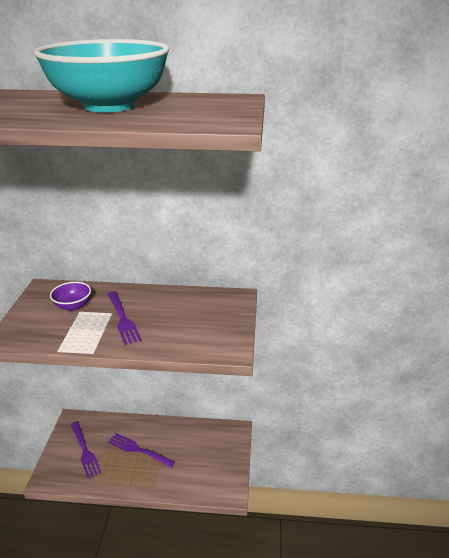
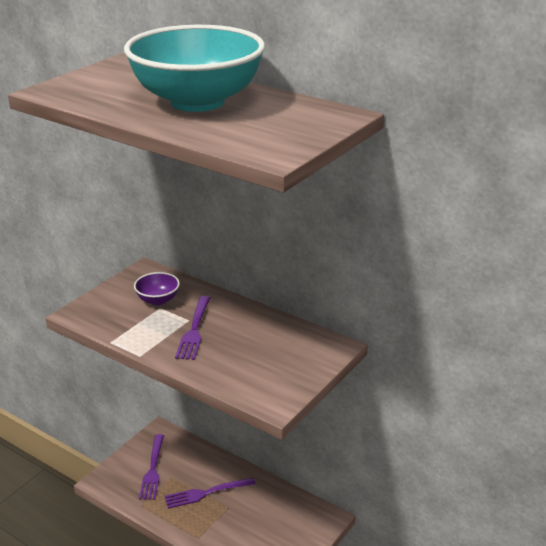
camera: 30 degrees right, 0 degrees up
purple fork [108,433,175,468] -> purple fork turned 75 degrees counterclockwise [165,478,255,509]

